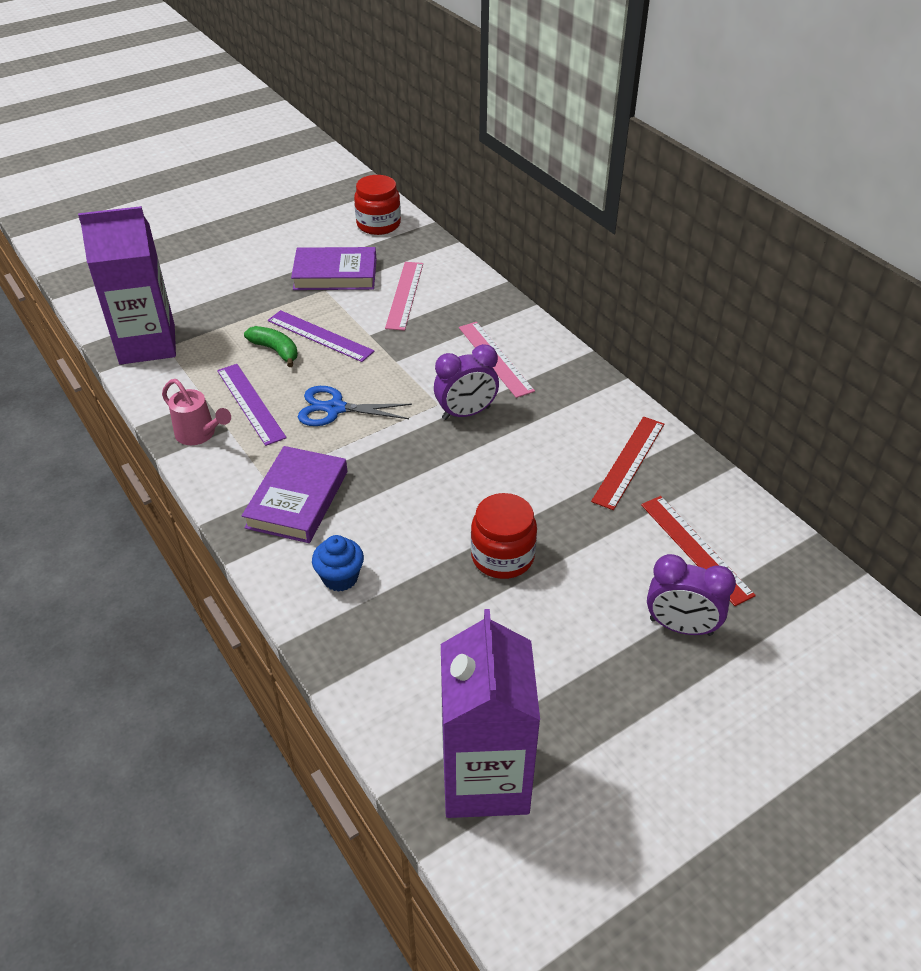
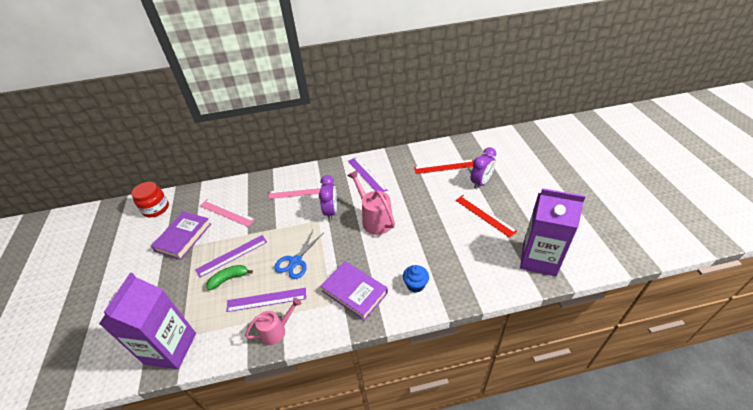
camera: 65 degrees left, 0 degrees up
red jar [471,493,537,579] -> none
red ruler [591,417,664,510] -> red ruler moved to [456,195,517,238]
none -> pink watering can [347,170,395,235]
none -> purple ruler [348,157,387,192]

